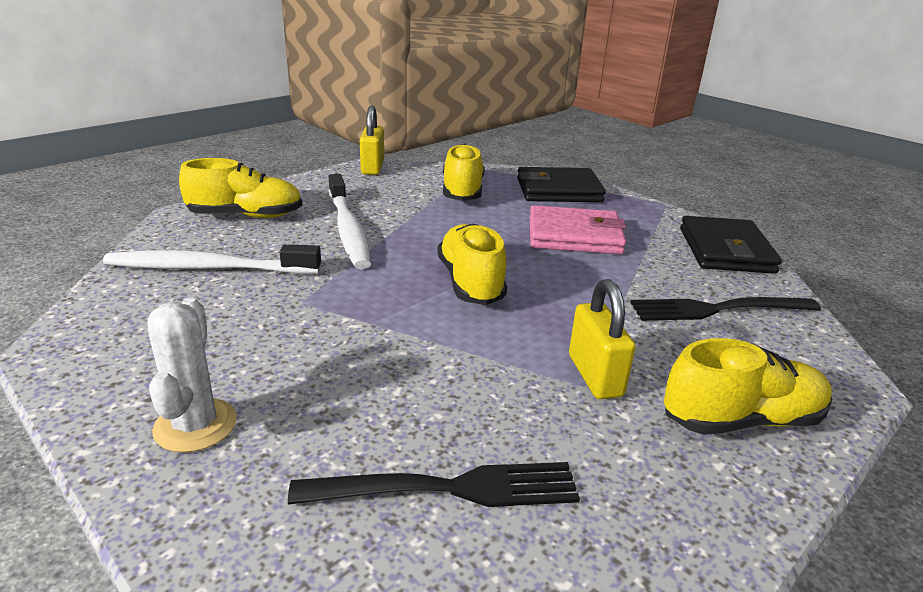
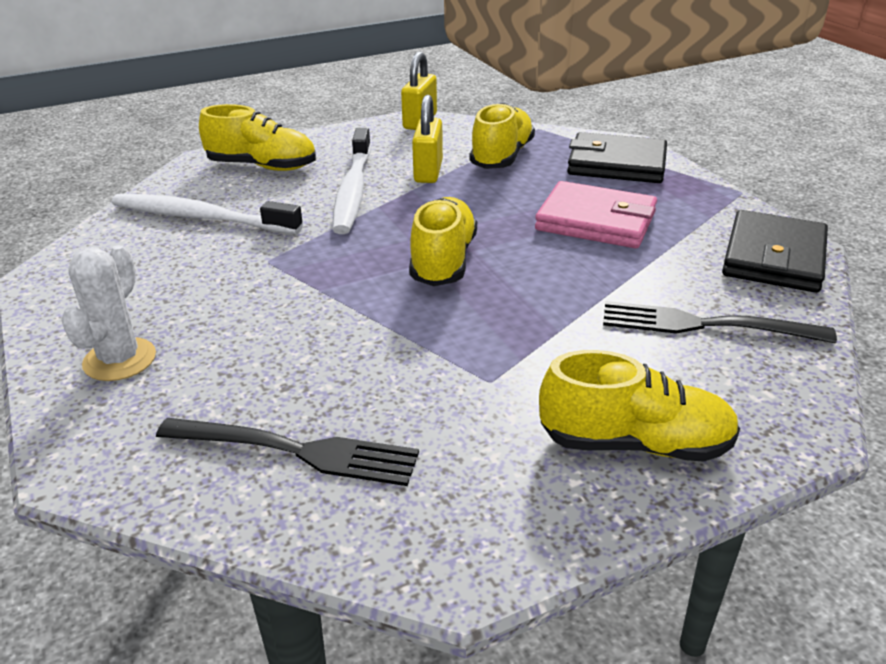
camera: 20 degrees right, 5 degrees up
yellow padlock [569,279,636,399] -> yellow padlock moved to [412,95,443,183]

